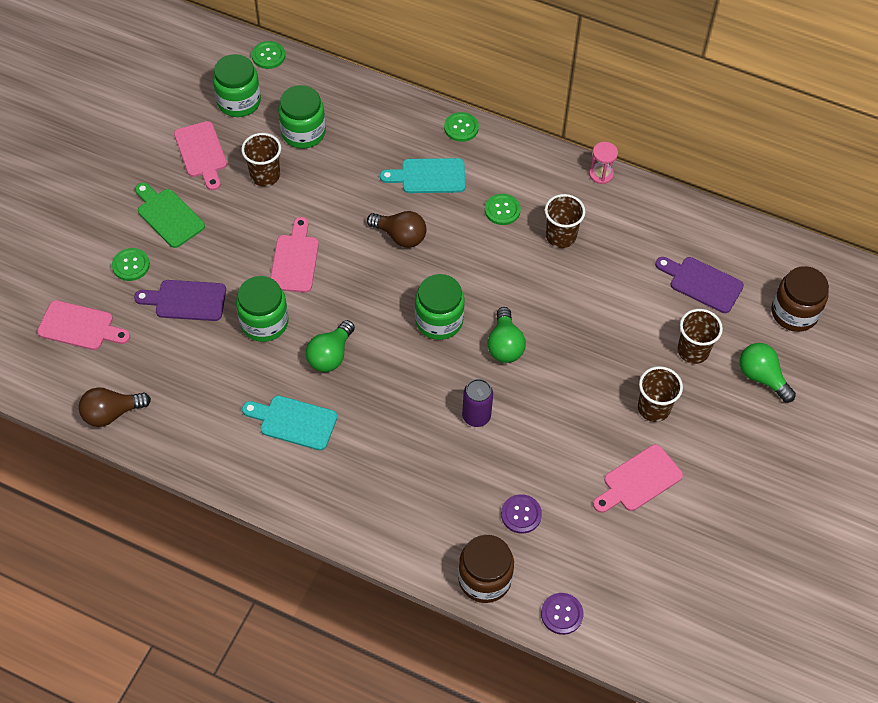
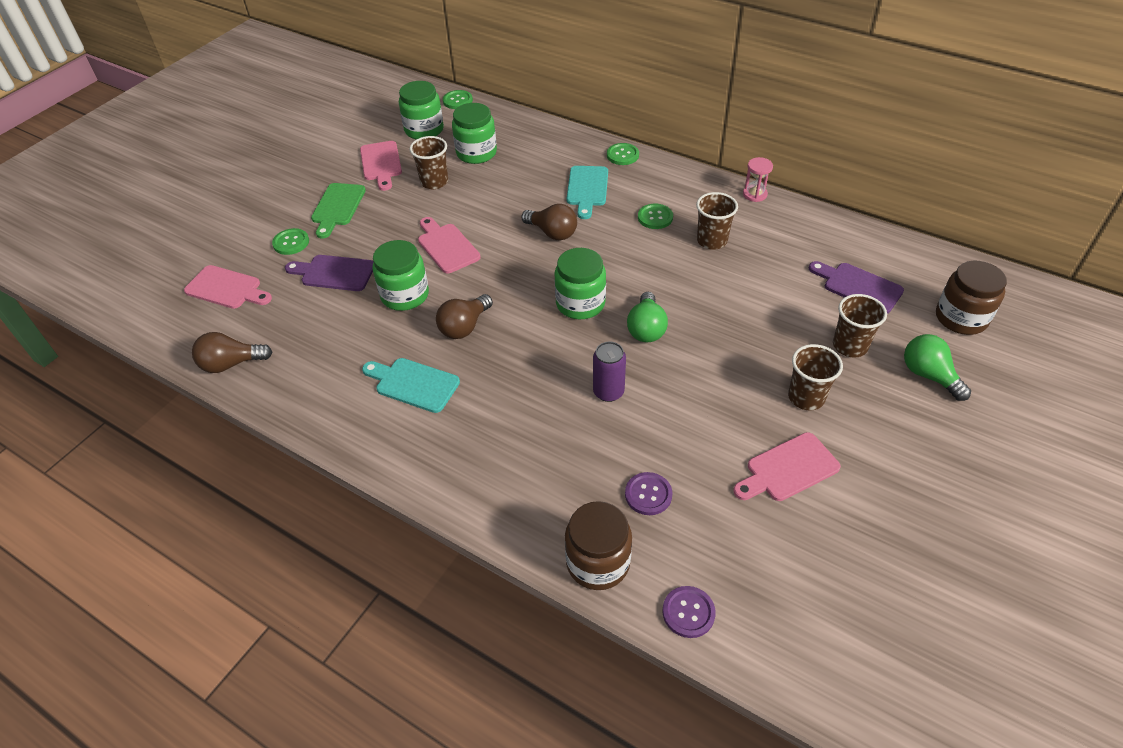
camera: 10 degrees right, 10 degrees down
green cutting board [135,183,205,248] -> green cutting board turned 135 degrees counterclockwise [311,183,366,239]
pink cutting board [270,217,319,293] -> pink cutting board turned 45 degrees counterclockwise [418,217,481,273]
green light bulb [306,320,355,372] -> brown light bulb [436,294,493,339]
turquoise cutting board [380,158,465,193] -> turquoise cutting board turned 90 degrees counterclockwise [567,166,608,219]

